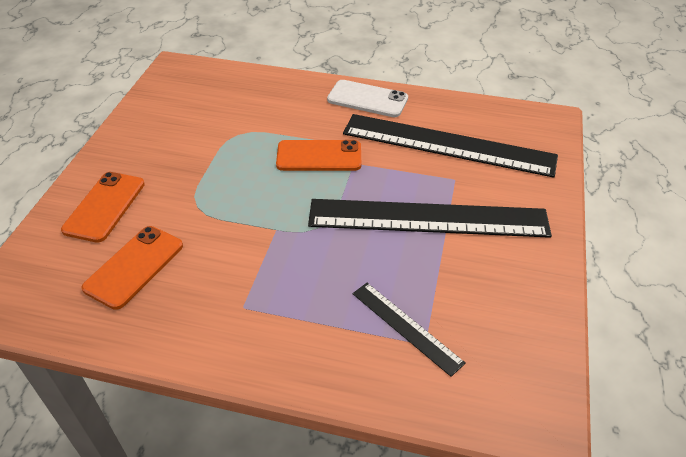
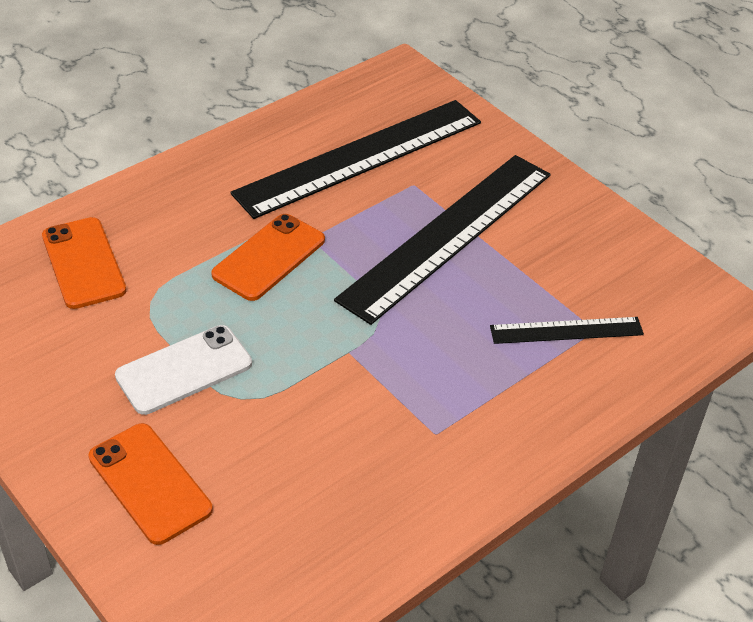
camera: 55 degrees left, 0 degrees up
orange phone [81,226,183,310] -> orange phone moved to [42,217,126,309]
white phone [327,80,408,117] -> white phone moved to [115,325,252,415]

